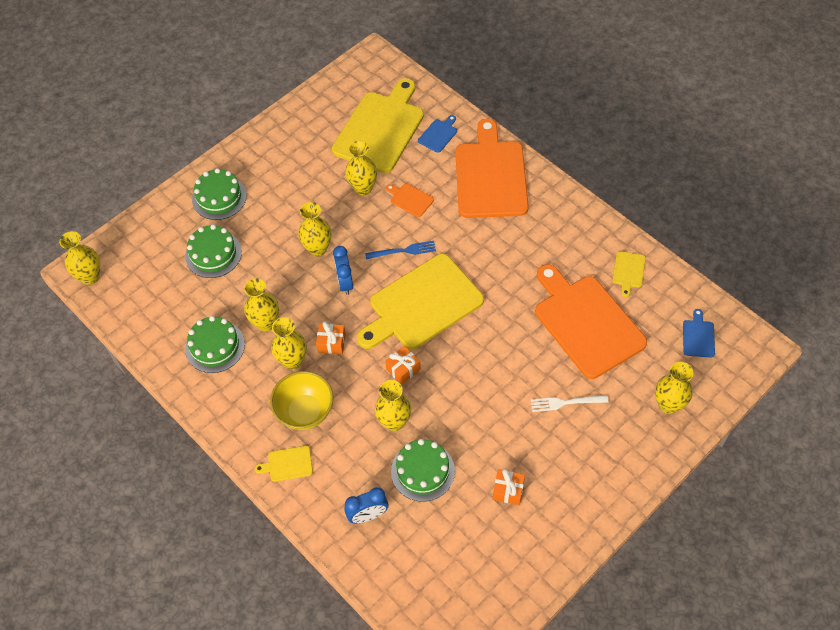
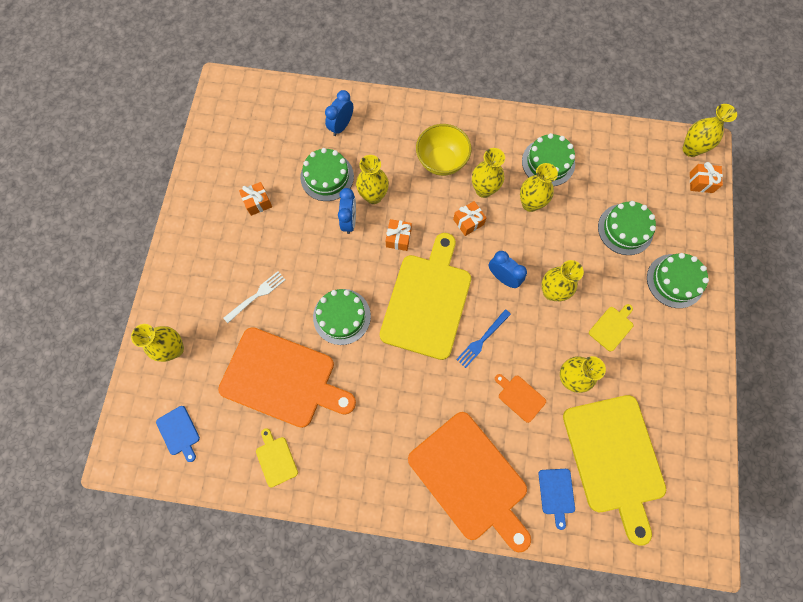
camera: 140 degrees right, 15 degrees up
yellow cutting board [254,446,313,482] -> yellow cutting board moved to [589,304,633,352]
orange cutting board [386,183,434,217] -> orange cutting board turned 135 degrees counterclockwise [495,374,546,423]
none -> green cake [313,289,371,345]
none -> blue clock [338,188,356,234]
none -> orange gift [690,162,723,193]

